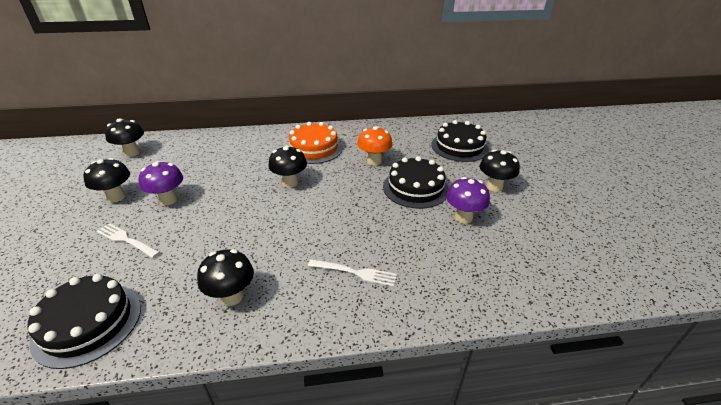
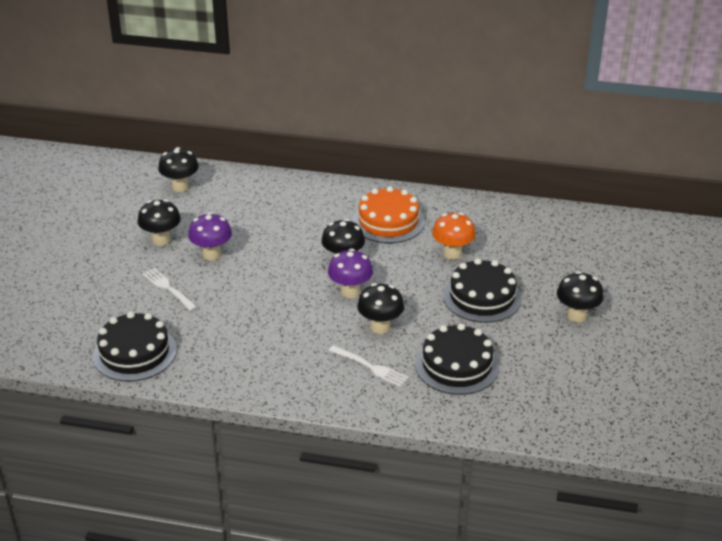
camera: 20 degrees right, 0 degrees up
black mushroom [197,249,254,306] -> black mushroom moved to [357,283,404,334]
black cake [431,120,489,162] -> black cake moved to [415,323,499,395]
purple mushroom [446,177,490,224] -> purple mushroom moved to [328,249,373,298]

